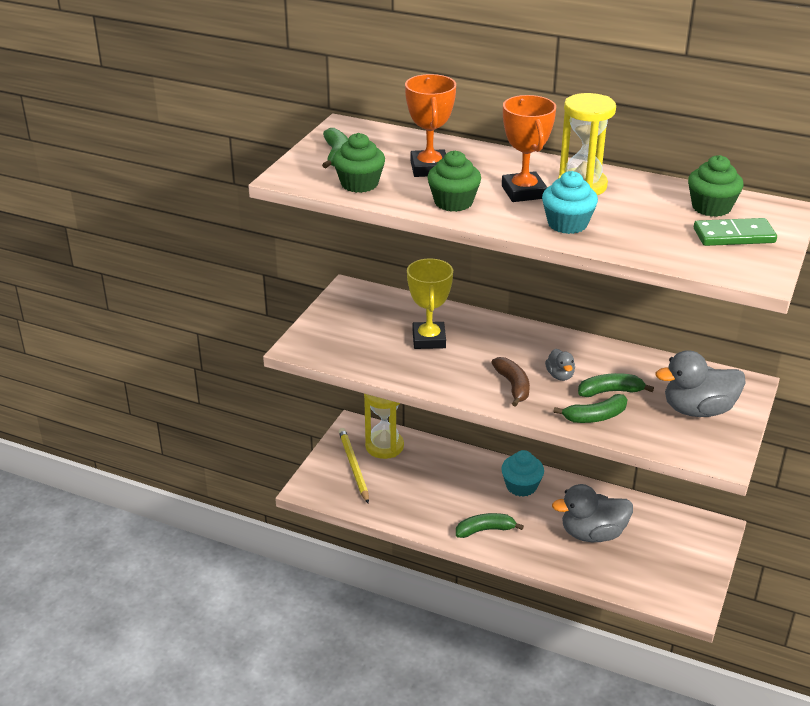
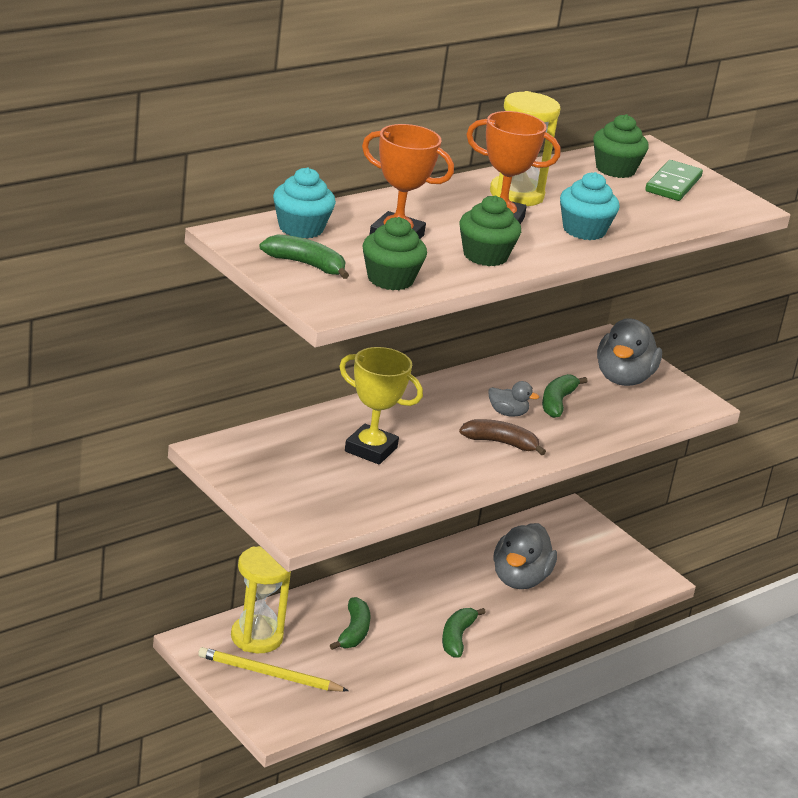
camera: 65 degrees left, 5 degrees down
turquoise cupcake [501,450,544,497] -> turquoise cupcake moved to [273,167,336,239]
green banana [553,394,628,423] -> green banana moved to [330,597,371,650]

